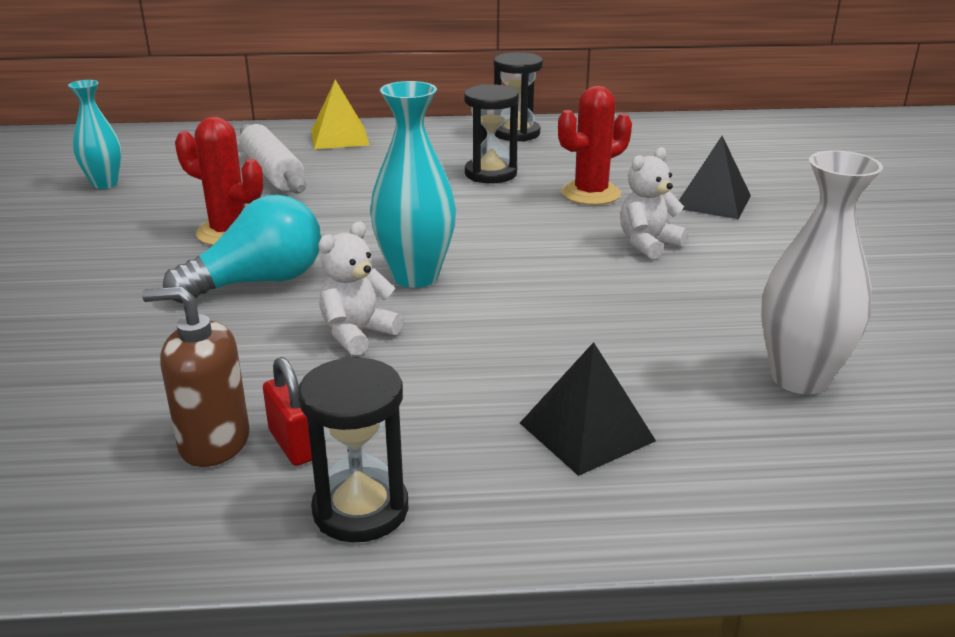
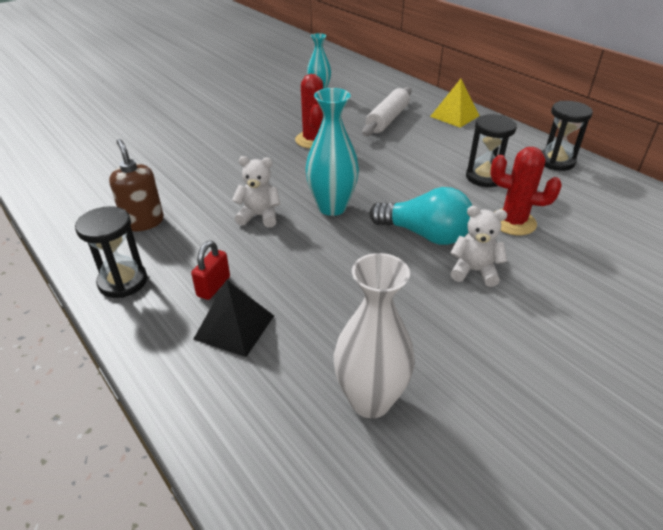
camera: 55 degrees right, 10 degrees up
turquoise light bulb [163,195,321,303] -> turquoise light bulb moved to [369,187,472,245]
red padlock [263,357,312,466] -> red padlock moved to [191,241,230,300]
black pyramid [679,136,751,219] -> none

